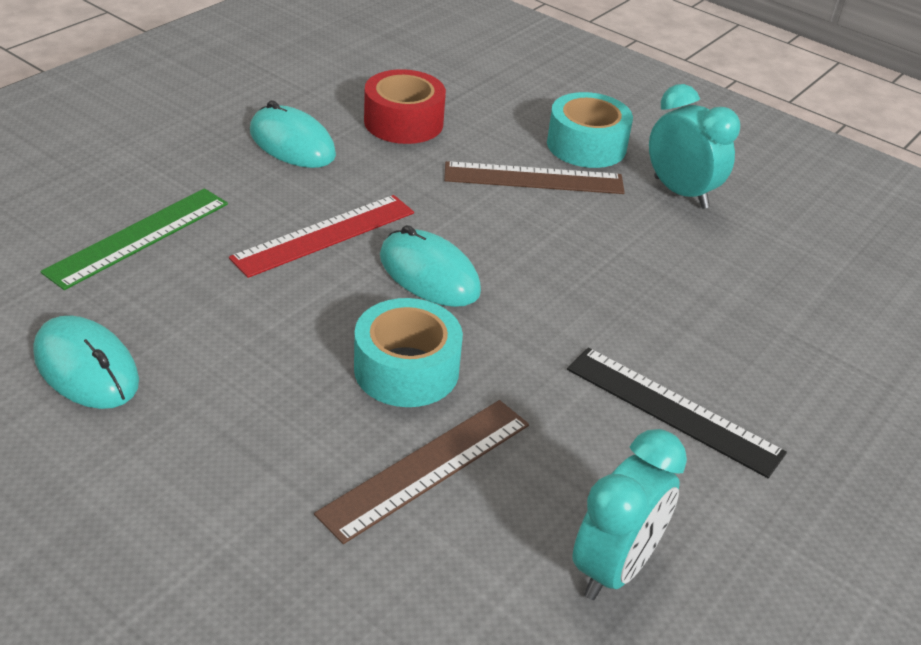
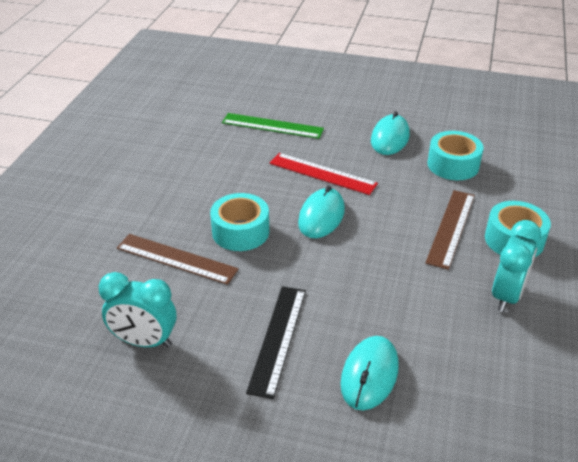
camera: 70 degrees right, 0 degrees up
turquoise mouse [33,316,139,409] -> turquoise mouse moved to [340,336,399,410]
red tape [364,69,446,144] -> turquoise tape [427,131,483,180]
brown ruler [444,161,625,194] -> brown ruler turned 45 degrees clockwise [425,190,475,270]

